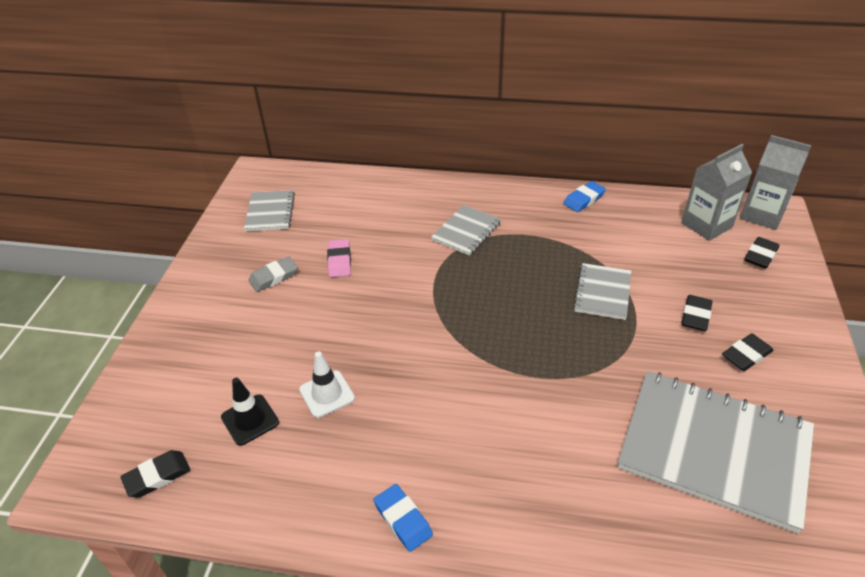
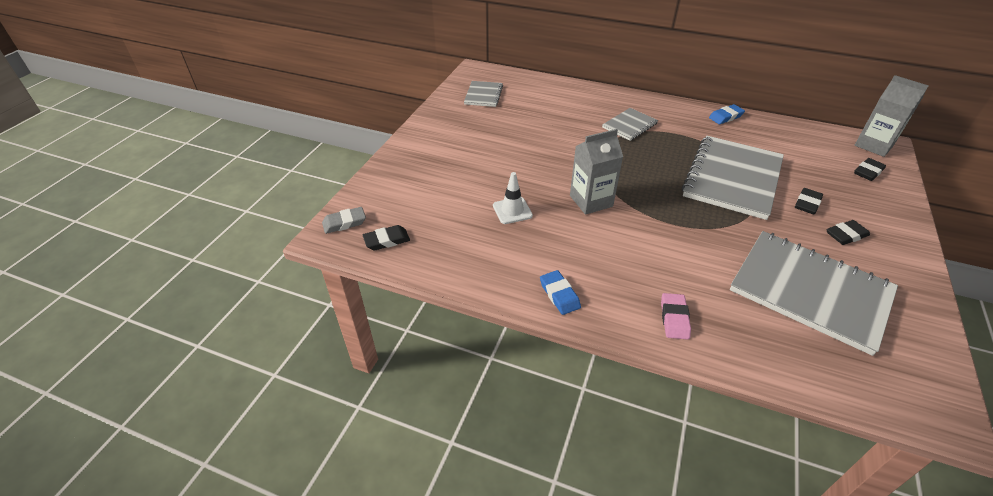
camera: 10 degrees right, 0 degrees up
black traffic cone [221,378,279,446] -> none
grey eraser [249,257,298,292] -> grey eraser moved to [322,207,366,234]
pink eraser [327,239,351,277] -> pink eraser moved to [661,293,691,340]
grey notebook [573,263,631,320] -> grey notebook [682,136,784,220], size x2.02
grey carton [681,144,752,241] -> grey carton moved to [570,129,623,215]

